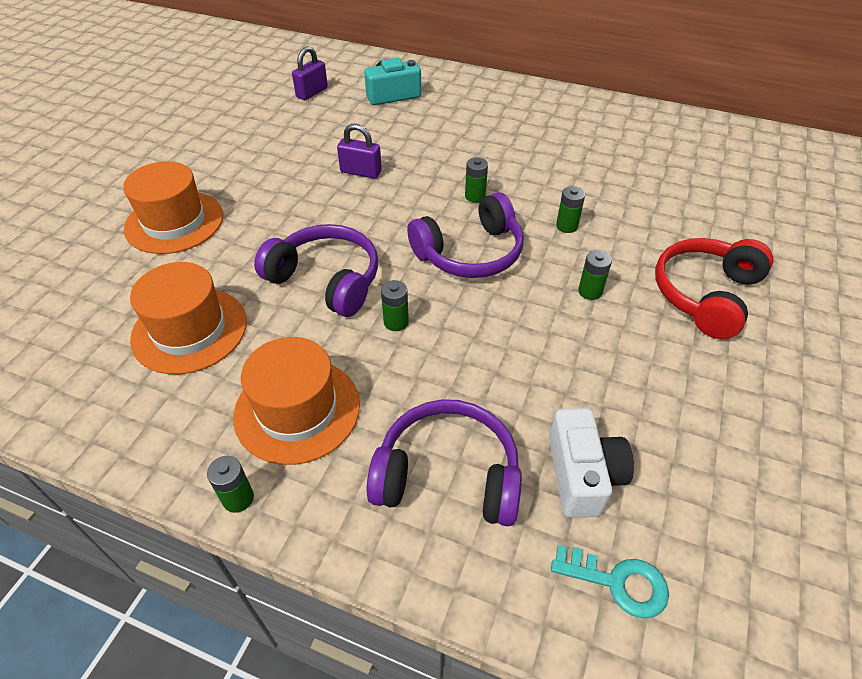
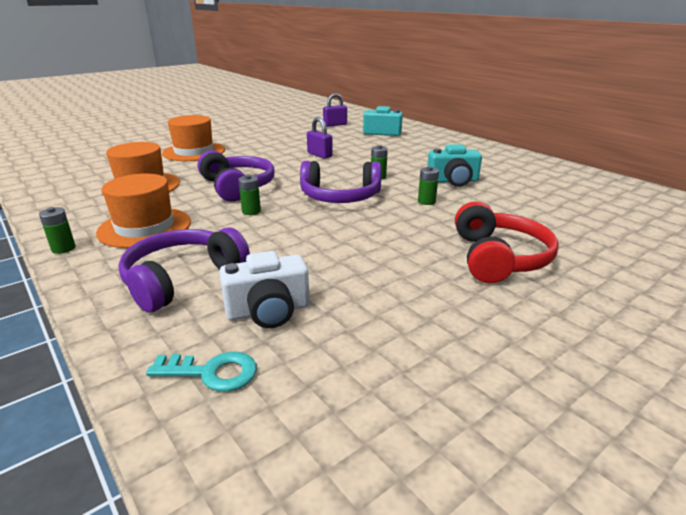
camera: 30 degrees right, 20 degrees down
purple headphones [367,399,522,526] -> purple headphones turned 90 degrees counterclockwise [118,227,250,312]
white camera [549,408,634,518] -> white camera turned 45 degrees clockwise [219,251,310,328]
turquoise key [551,545,669,618] -> turquoise key turned 45 degrees counterclockwise [146,352,257,392]
green battery [578,250,612,300] -> none
red headphones [655,238,773,339] -> red headphones turned 120 degrees clockwise [455,201,559,283]
none -> turquoise camera [427,144,482,187]

